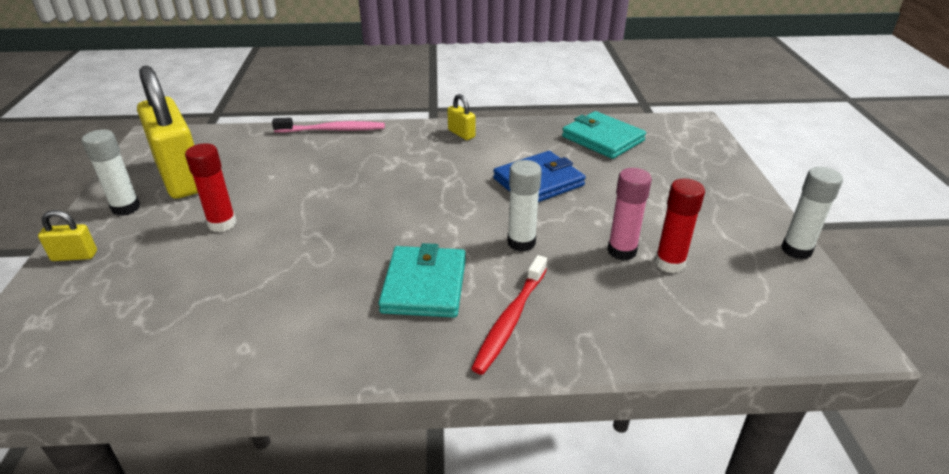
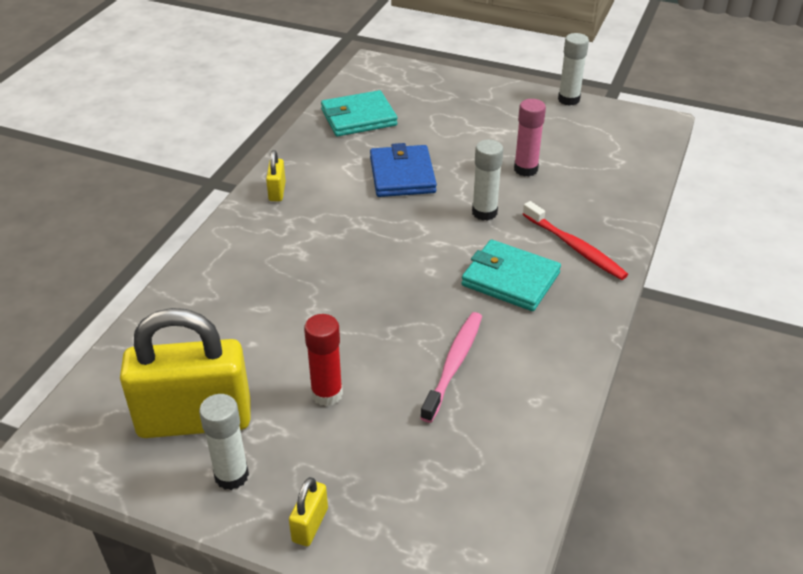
camera: 65 degrees left, 5 degrees up
pink toothbrush [272,118,385,133] -> pink toothbrush moved to [420,312,482,423]
yellow padlock [447,94,475,140] -> yellow padlock turned 75 degrees counterclockwise [266,150,286,201]
red glue stick [655,179,705,273] -> none

